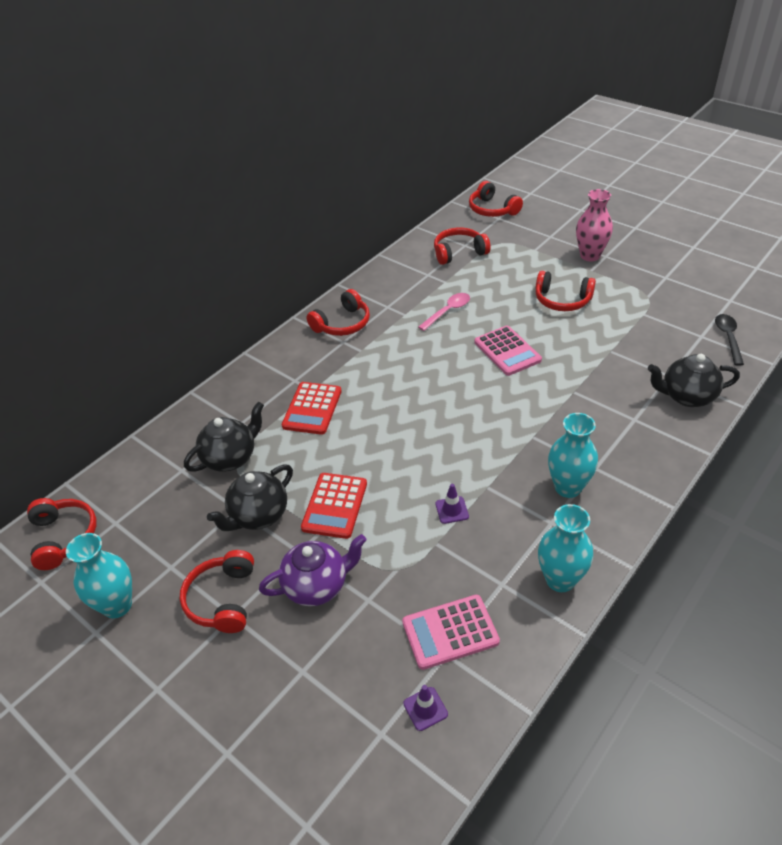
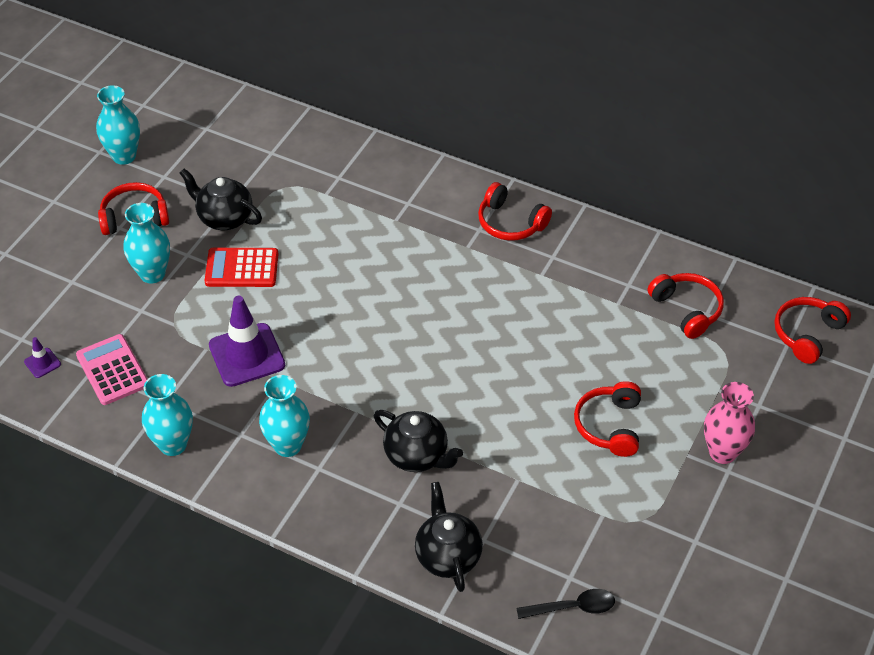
camera: 75 degrees right, 5 degrees up
red headphones [27,498,97,570] -> none
black teapot [184,402,264,472] -> black teapot moved to [374,410,463,472]
purple teapot [259,534,366,606] -> turquoise vase [124,203,170,284]
red calculator [282,382,342,435] -> none
pink spoon [418,293,470,331] -> none
purple traffic cone [435,484,469,524] -> purple traffic cone [209,296,285,387], size x2.24
pink calculator [475,326,542,376] -> none

